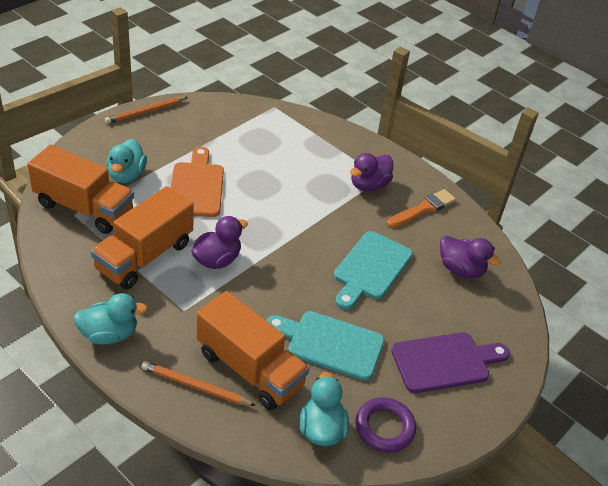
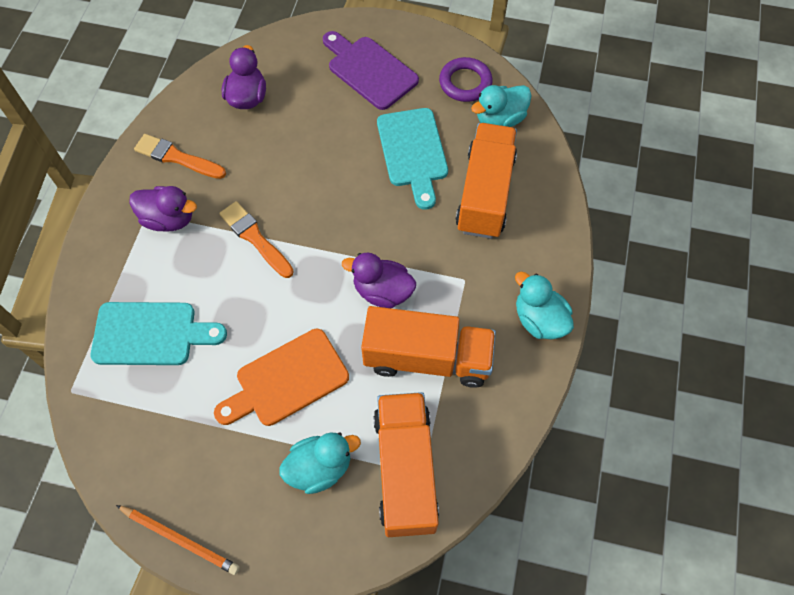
camera: 115 degrees left, 20 degrees up
orange pencil [141,361,256,406] -> none
turquoise cutting board [334,231,413,310] -> turquoise cutting board moved to [90,302,227,365]
none -> orange brush [219,201,294,278]

